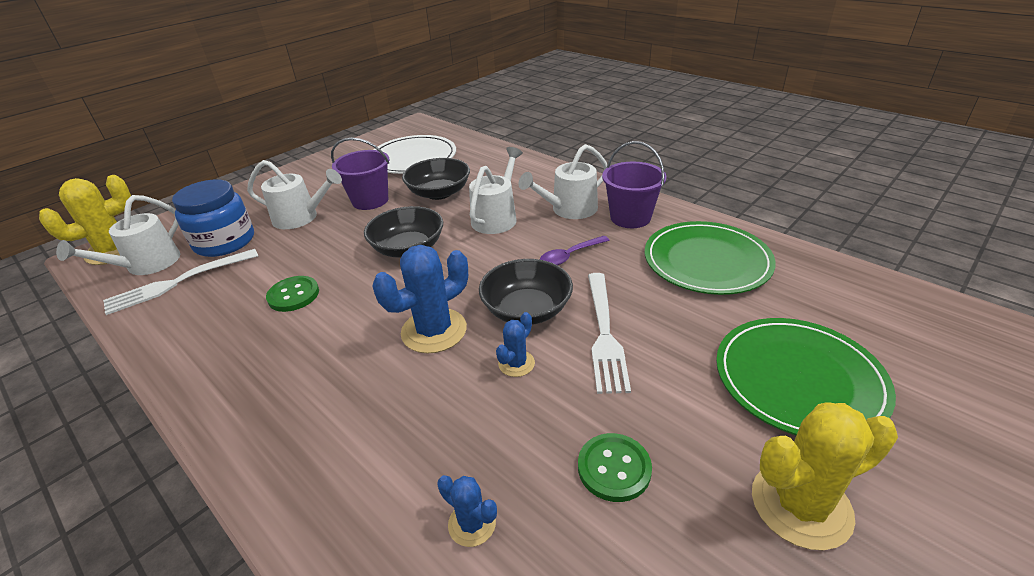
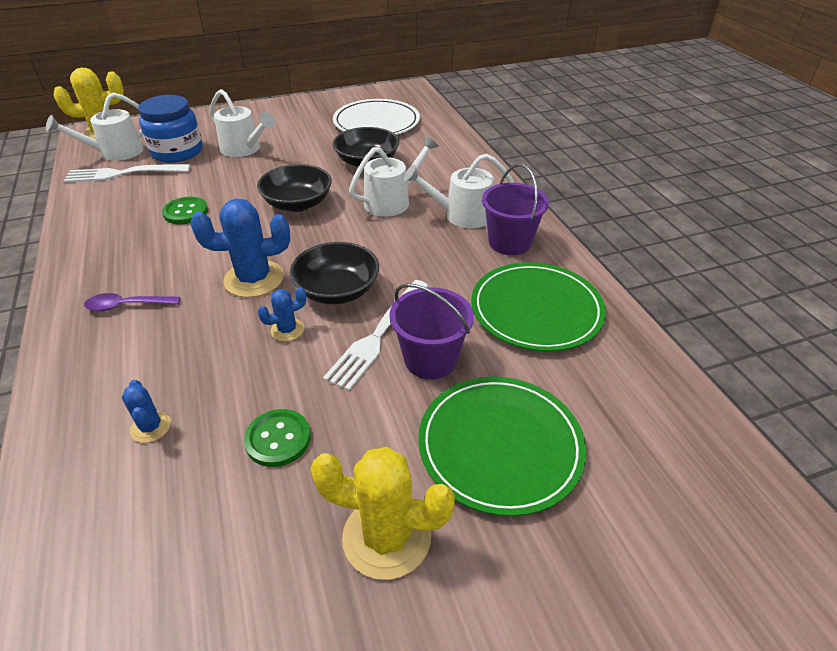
camera: 25 degrees right, 5 degrees up
purple bucket [331,138,389,210] -> purple bucket moved to [389,283,474,379]
purple spoon [540,236,610,265] -> purple spoon moved to [84,293,180,311]

